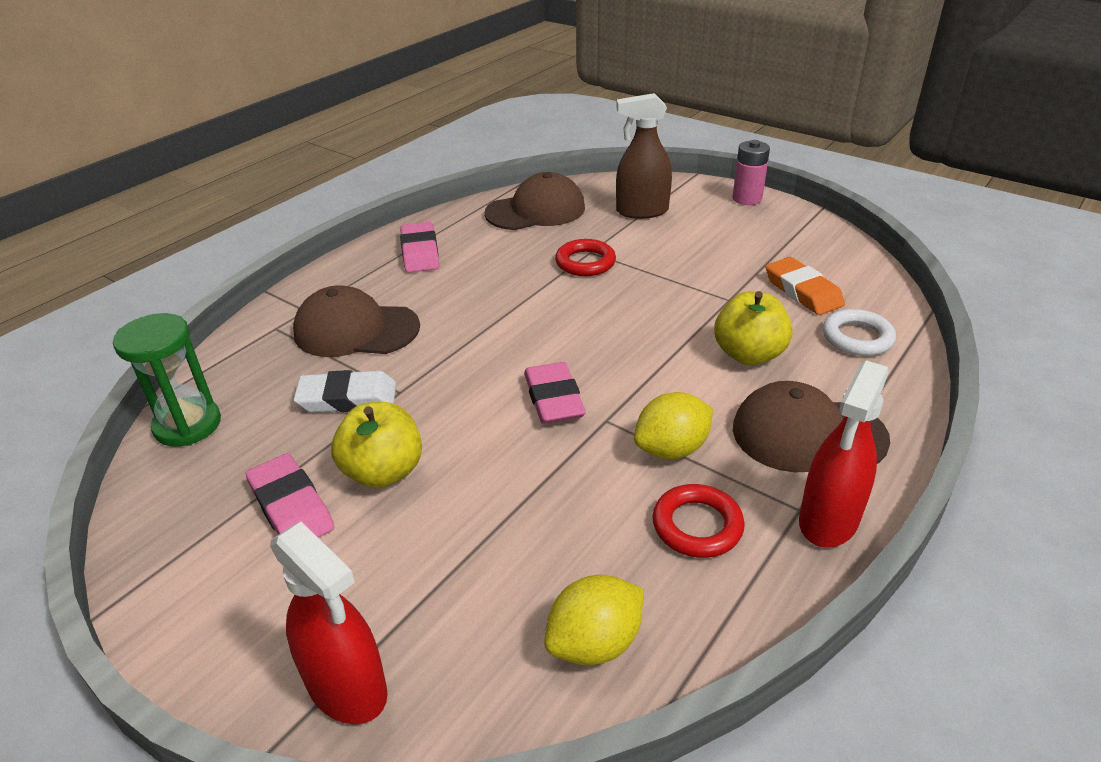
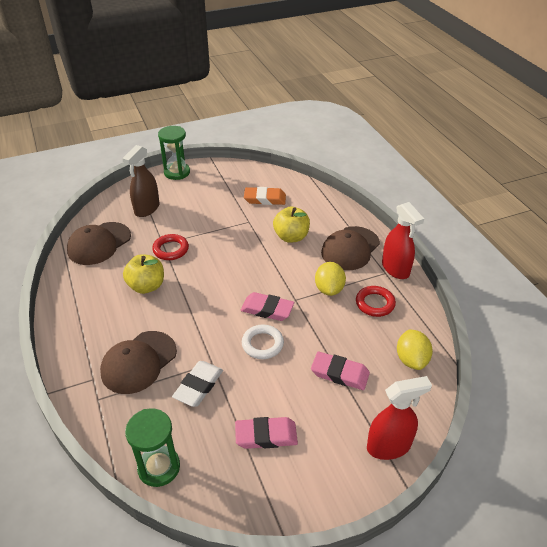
camera: 60 degrees left, 5 degrees up
yellow apple [331,402,422,488] -> yellow apple moved to [123,254,164,294]
pink eraser [400,222,439,273] -> pink eraser moved to [311,352,370,390]
brown cap [484,172,585,230] -> brown cap turned 150 degrees counterclockwise [67,222,131,265]
pink battery [732,140,770,205] -> green hourglass [158,126,190,180]
white ring [823,309,896,356] -> white ring moved to [242,325,284,359]

